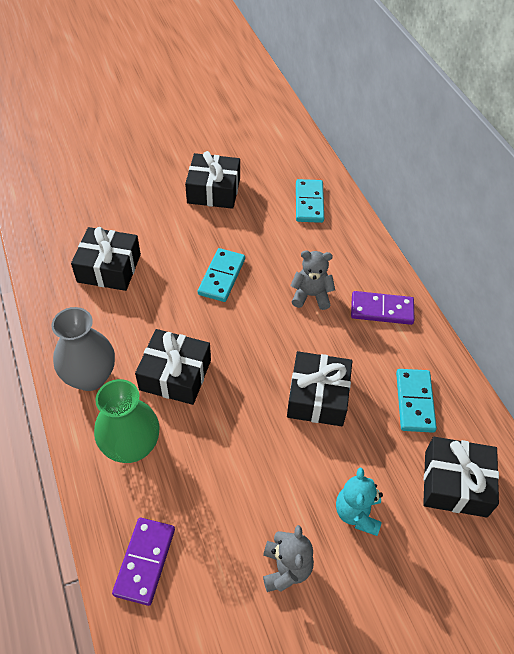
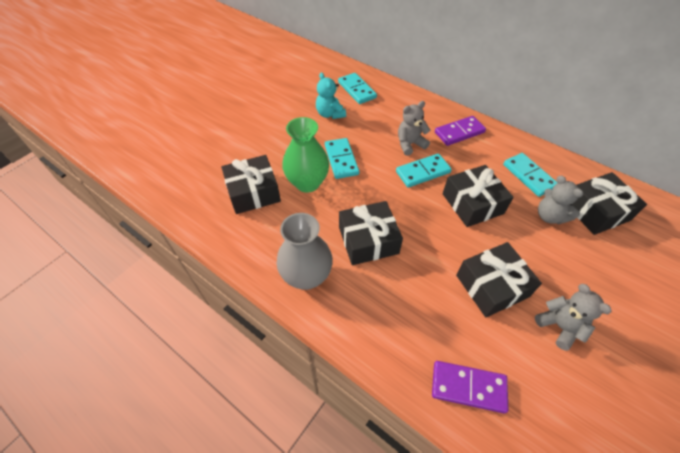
camera: 30 degrees left, 0 degrees up
green vase [94,379,160,463] -> green vase moved to [282,117,329,193]
purple domino [112,518,175,606] -> purple domino turned 60 degrees counterclockwise [432,361,509,413]
black gift [185,151,240,209] -> black gift moved to [456,242,542,317]
turquoise teddy bear [336,468,383,536] -> turquoise teddy bear moved to [316,72,346,119]
none -> turquoise domino [396,153,452,188]
none -> grey teddy bear [538,176,583,224]

